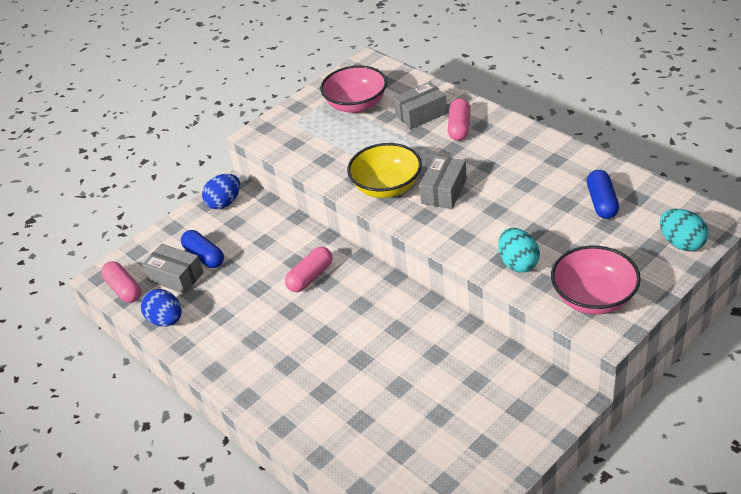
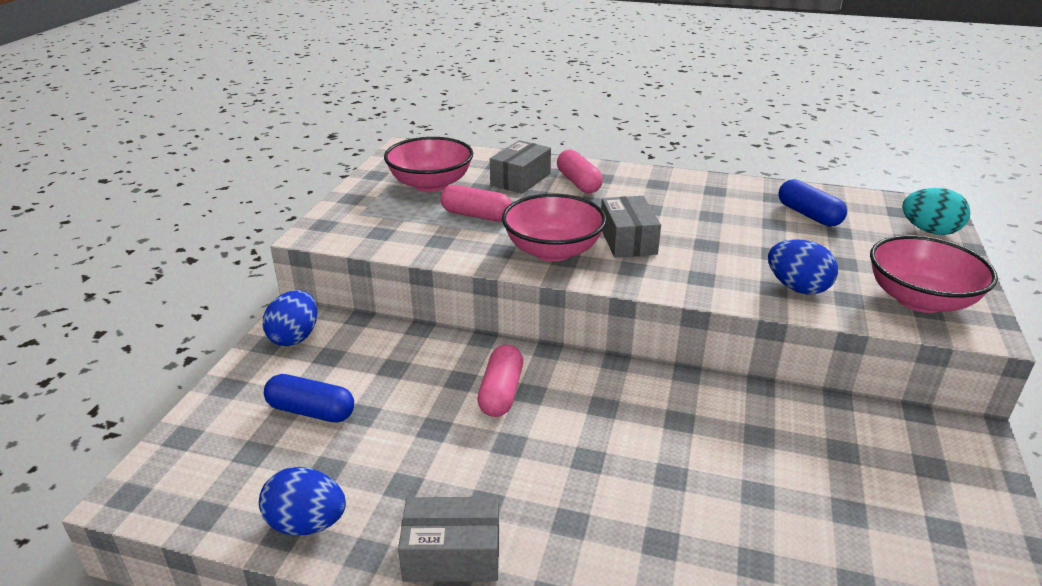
camera: 35 degrees left, 10 degrees down
pink capsule [101,261,141,303] -> pink capsule moved to [440,185,512,222]
grey box [142,244,204,294] -> grey box moved to [398,497,499,582]
yellow bowl [347,143,422,198] -> pink bowl [502,194,607,261]
turquoise egg [498,228,540,272] -> blue egg [768,239,838,294]

